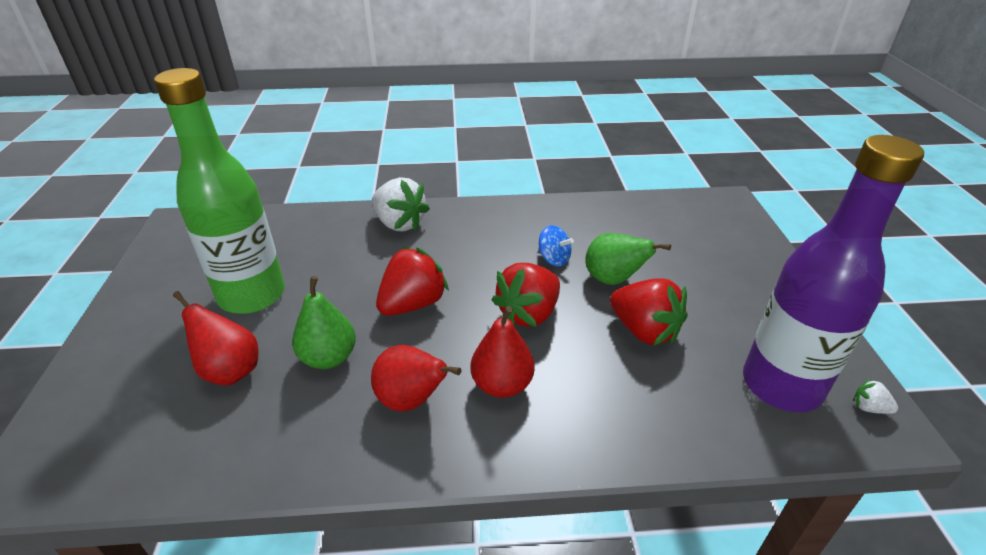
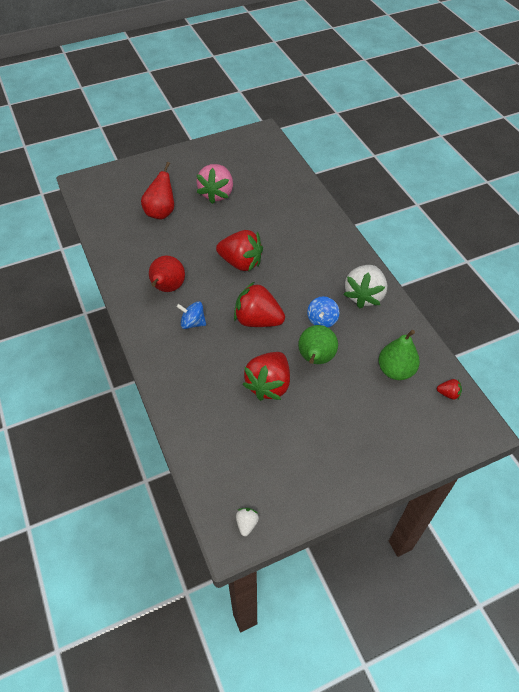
camera: 70 degrees right, 15 degrees up
green bottle [154,68,285,314] -> pink strawberry [196,164,233,204]
green pear [292,276,356,369] -> green pear moved to [378,330,420,380]
white strawberry [372,177,430,231] -> white strawberry moved to [343,265,387,309]
red pear [471,306,535,398] -> blue spinning top [176,301,206,329]
purple bottle [743,135,924,412] -> none
none -> red strawberry [437,379,462,400]

